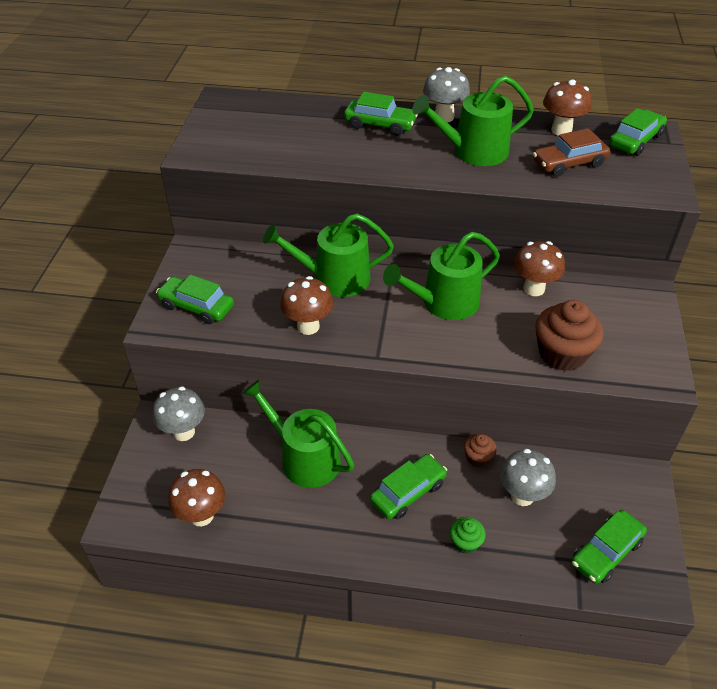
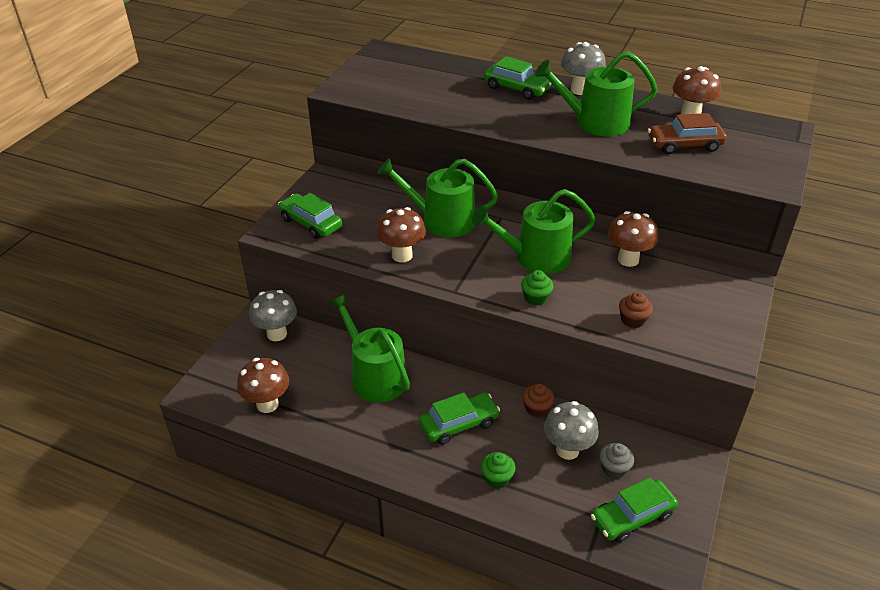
camera: 15 degrees right, 5 degrees down
brown cupcake [535,300,604,371] -> brown cupcake [619,292,653,328], size x0.51
green car [609,108,667,156] -> none
none -> green cupcake [521,270,554,306]
none -> grey cupcake [600,443,634,479]

